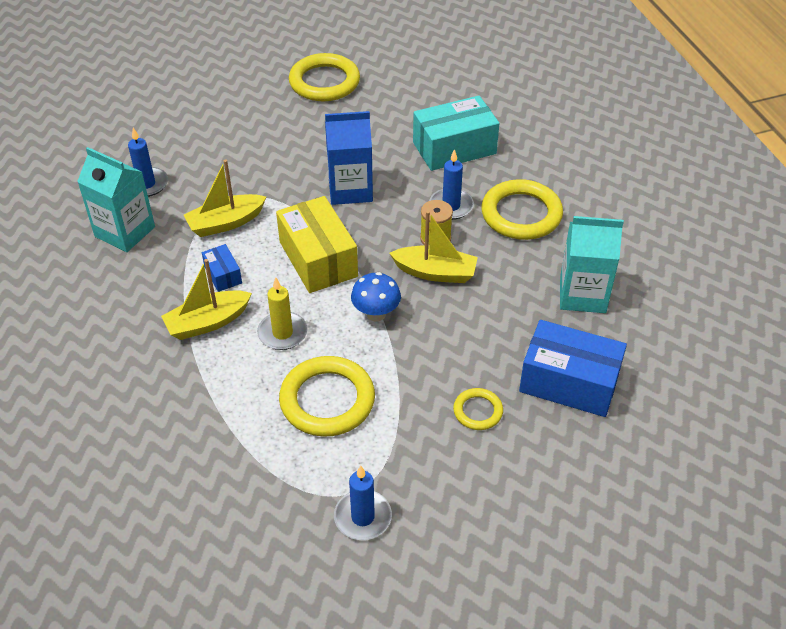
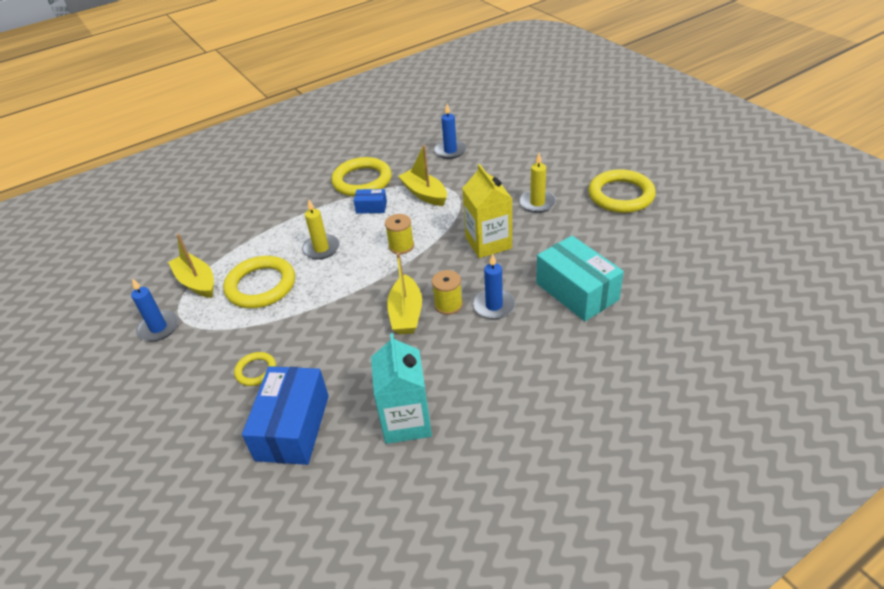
camera: 80 degrees right, 5 degrees down
turquoise carton [77,147,155,252] -> none
yellow boat [161,259,252,340] -> yellow boat moved to [168,234,214,298]
blue box [202,244,242,292] -> blue box turned 45 degrees clockwise [354,189,387,214]
yellow box [276,196,358,293] -> yellow spool [385,214,414,254]
blue carton [325,111,373,205] -> yellow carton [462,164,512,258]
blue mushroom [351,272,401,322] -> none
yellow ring [481,179,563,240] -> yellow ring moved to [331,157,392,197]
none -> yellow candle [520,153,556,213]

